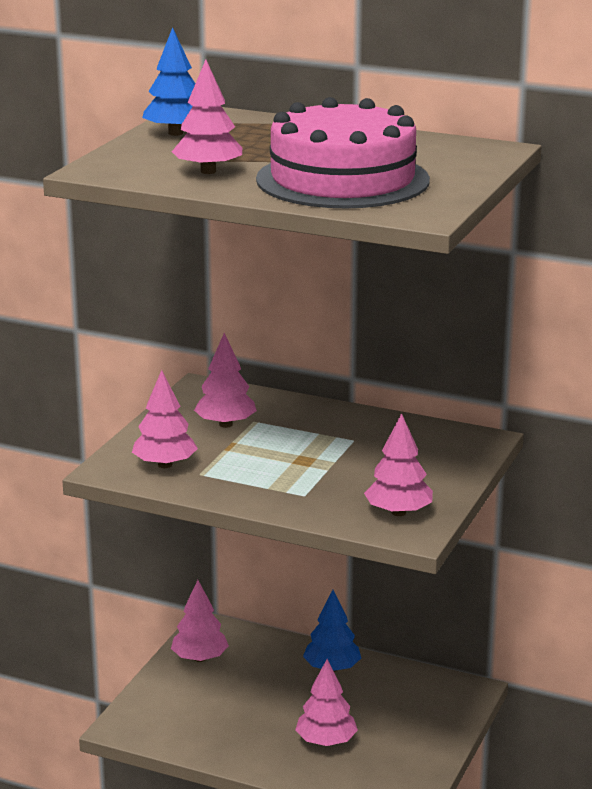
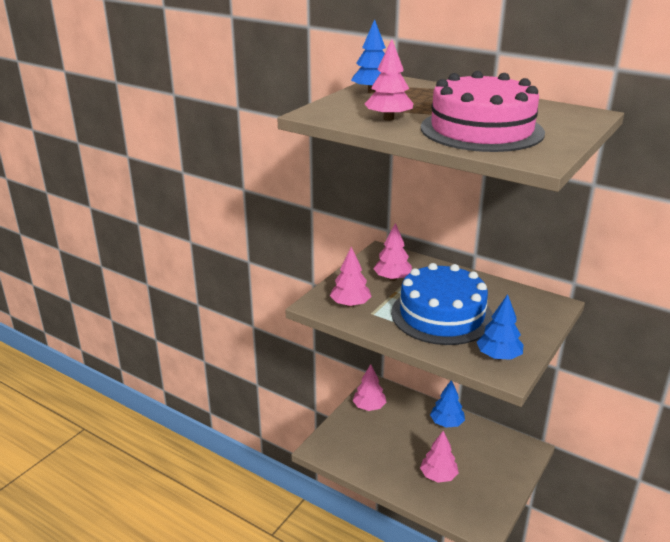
camera: 10 degrees right, 5 degrees up
pink tree [364,413,433,516] -> blue tree [477,294,524,360]
none -> blue cake [391,263,493,345]

